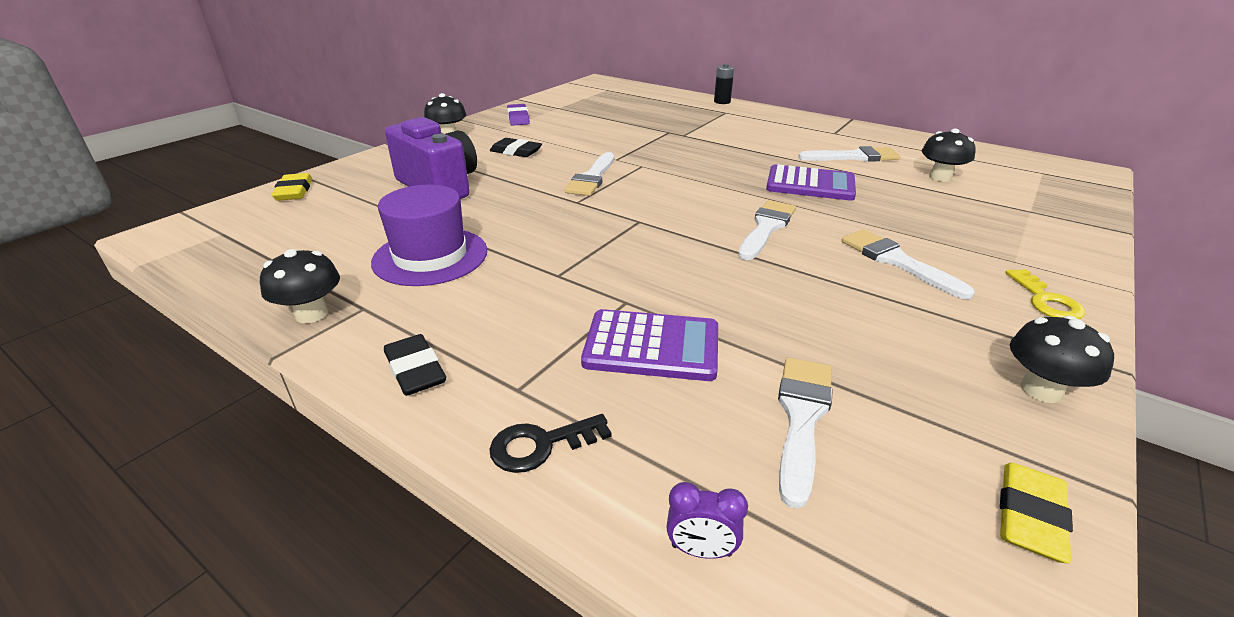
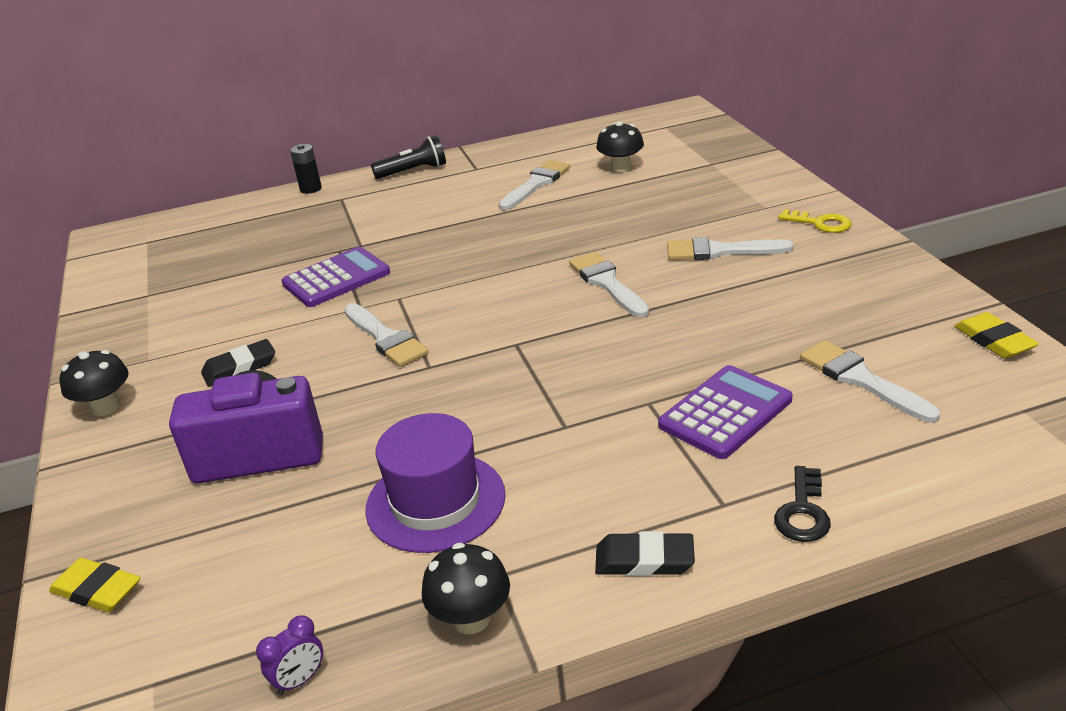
camera: 50 degrees left, 0 degrees up
purple eraser [507,104,530,126] -> none
purple clock [667,482,748,559] -> purple clock moved to [256,615,323,695]
purple calculator [766,164,856,201] -> purple calculator moved to [281,247,390,307]
black mushroom [1010,316,1114,403] -> none
none -> black flashlight [371,135,446,179]

